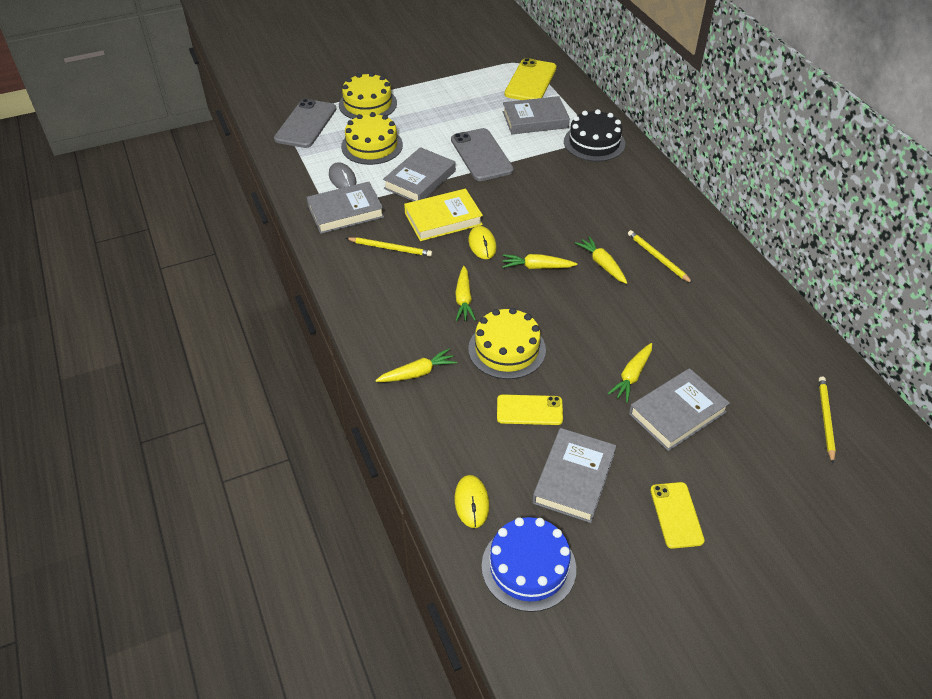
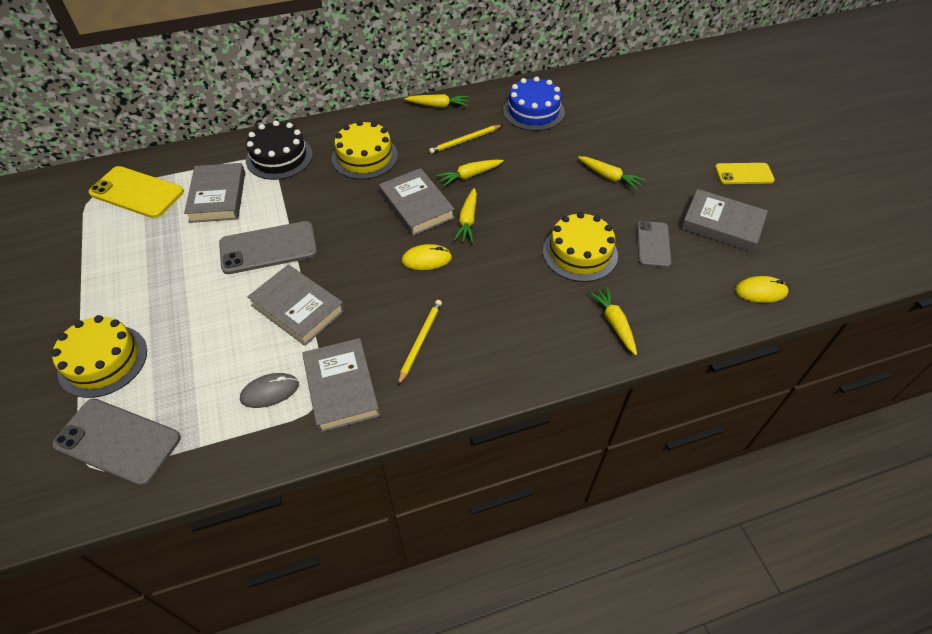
camera: 85 degrees left, 5 degrees up
yellow cake [341,112,403,165] -> yellow cake moved to [332,120,398,179]
yellow book [404,189,483,241] -> none
yellow carrot [455,266,476,321] -> yellow carrot moved to [404,94,469,108]
blue cake [482,517,576,612] -> blue cake moved to [503,76,565,131]
yellow phone [497,394,563,425] -> grey phone [637,221,671,268]
grey book [629,368,730,451] -> grey book moved to [379,168,455,236]
yellow pencil [819,377,836,464] -> none

